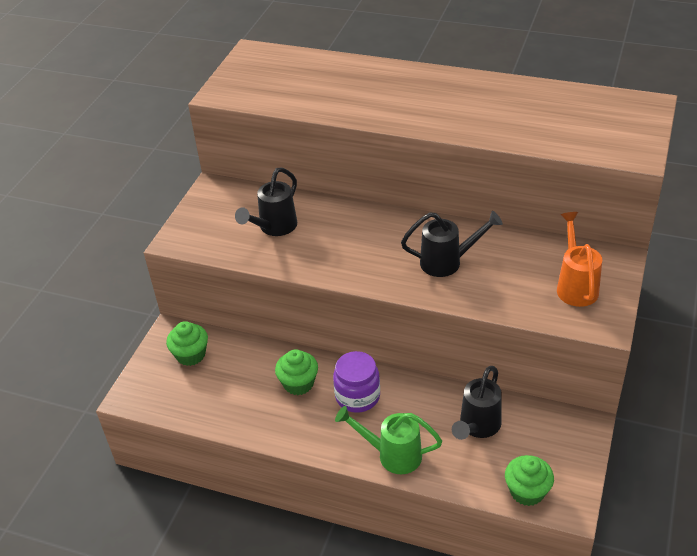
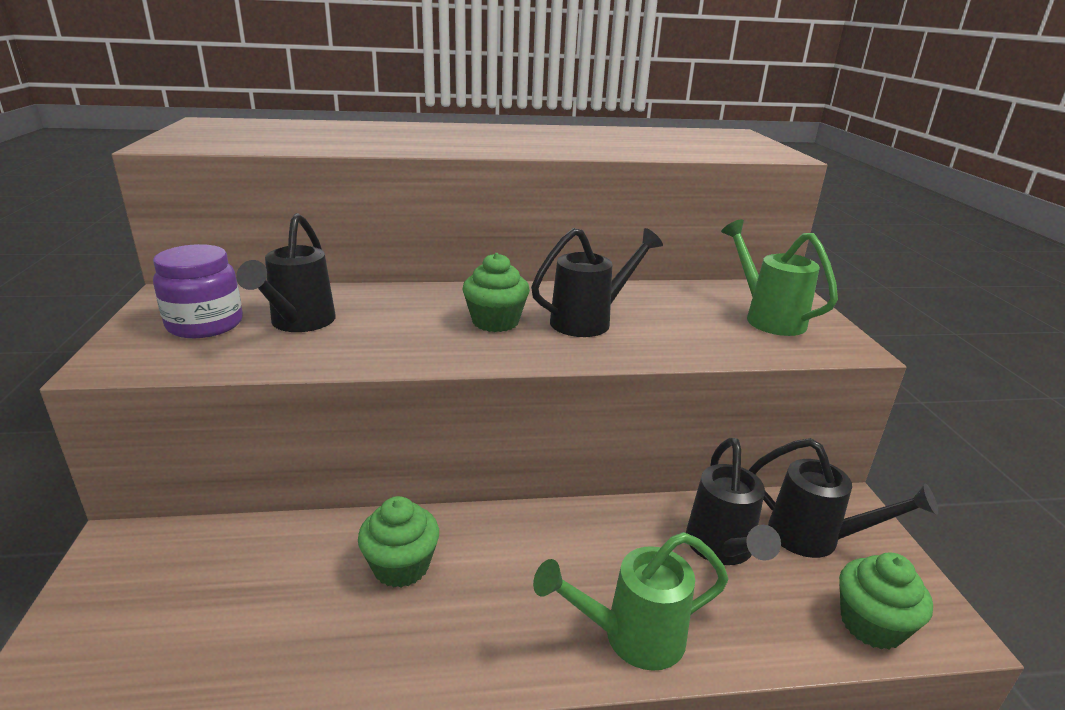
camera: 30 degrees left, 15 degrees down
green cupcake [166,321,208,366] -> green cupcake moved to [462,253,530,332]
purple jar [333,351,380,413] -> purple jar moved to [153,244,243,338]
orange watering can [557,212,602,307] -> green watering can [721,219,838,336]
none -> black watering can [749,438,938,558]

